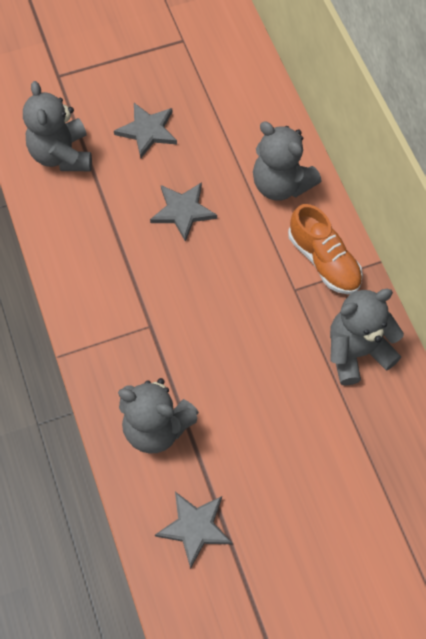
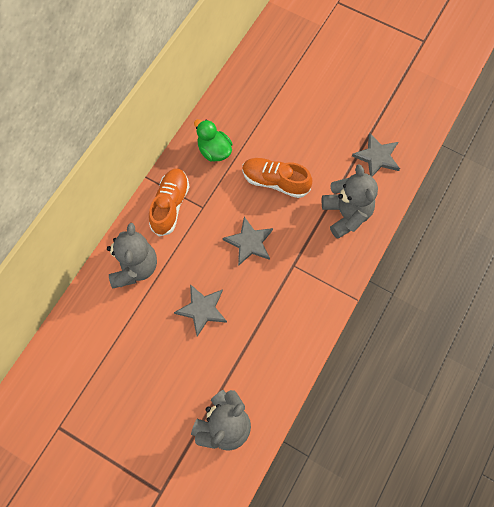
camera: 130 degrees left, 5 degrees up
grey star [114,103,177,158] -> grey star moved to [223,217,273,266]
grey teddy bear [330,289,404,386] -> green duck [194,119,232,162]
none -> orange shoe [242,158,312,198]

